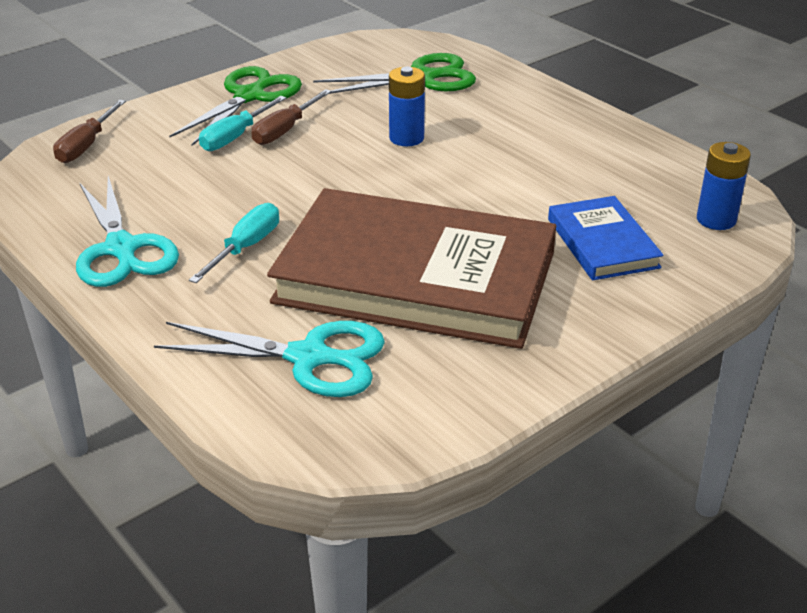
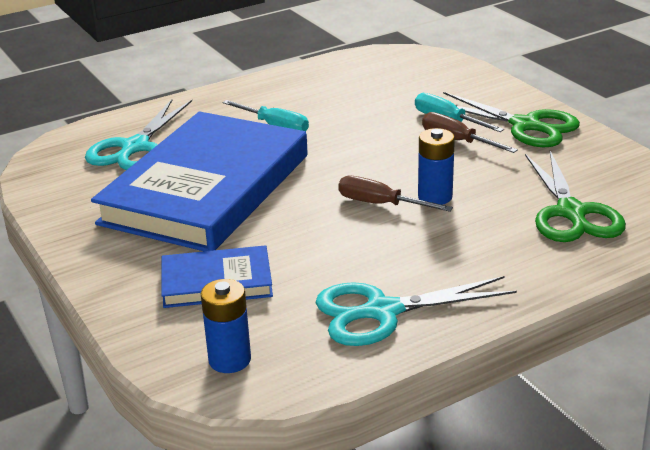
camera: 100 degrees right, 5 degrees down
brown screwdriver [53,100,126,163] -> brown screwdriver moved to [338,176,453,212]
turquoise scissors [76,176,179,287] -> turquoise scissors moved to [316,276,517,346]
brown book [267,188,556,349] -> blue book [91,112,308,251]

